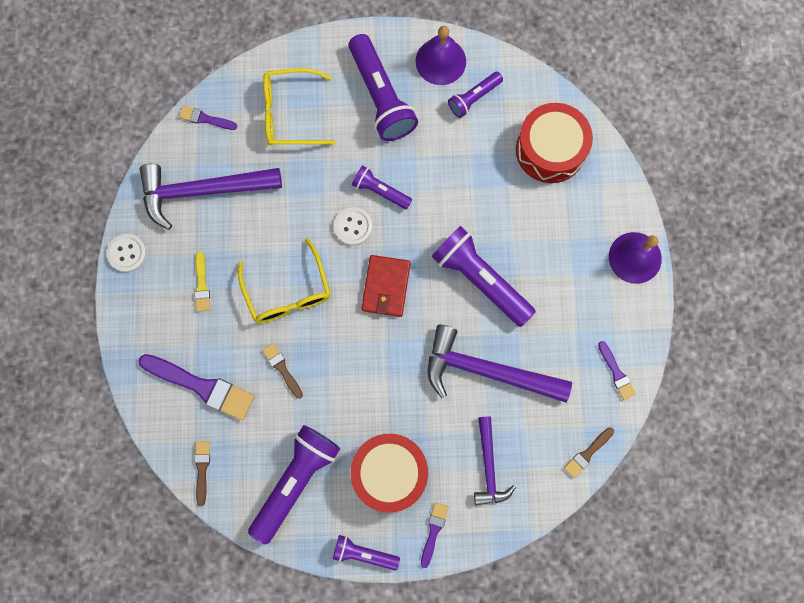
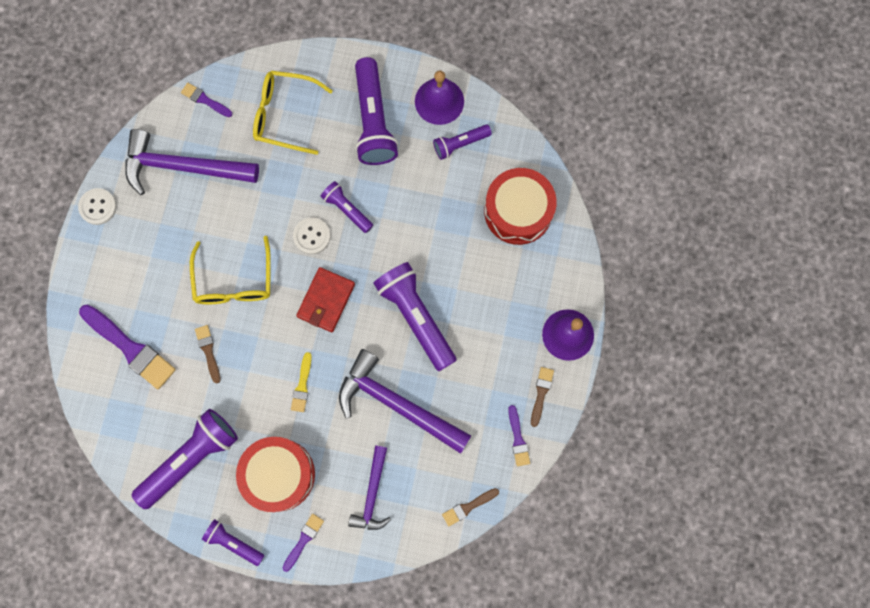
camera: 15 degrees right, 0 degrees up
yellow brush [194,251,210,312] -> yellow brush moved to [291,352,312,412]
brown brush [194,441,210,506] -> brown brush moved to [531,367,554,427]

